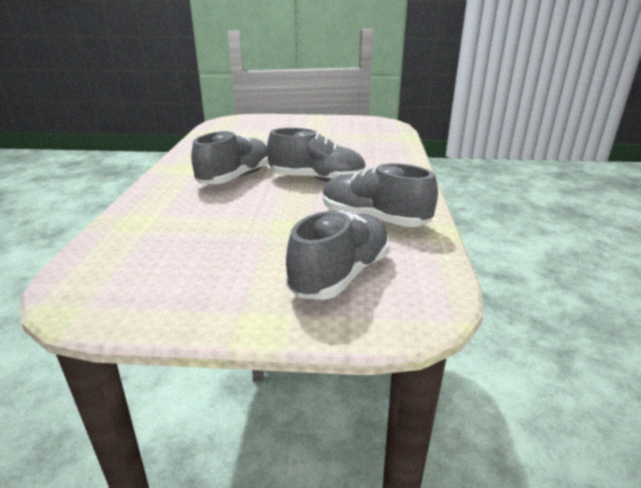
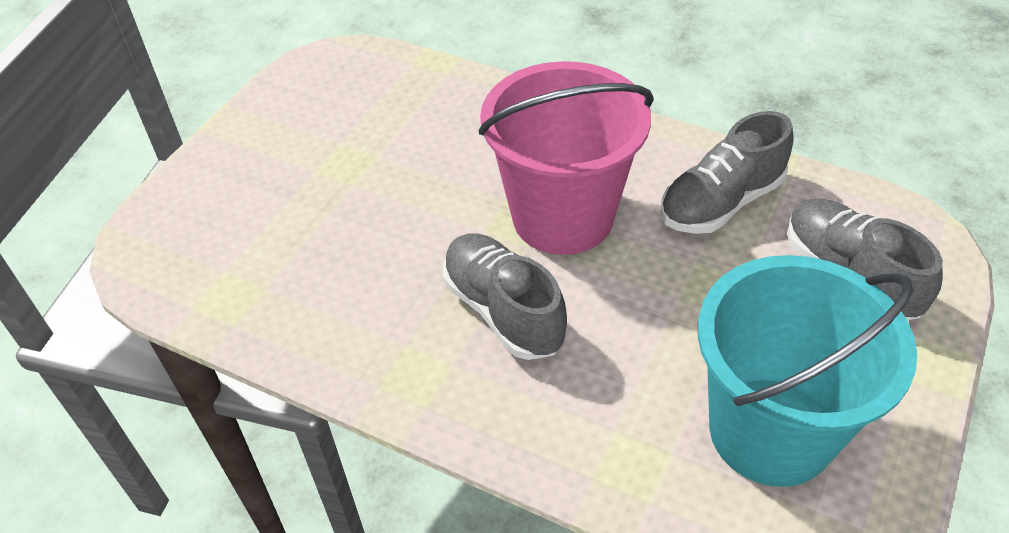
camera: 65 degrees left, 20 degrees up
grey shoe [267,128,366,182] -> pink bucket [478,61,654,255]
none -> turquoise bucket [698,255,917,487]

